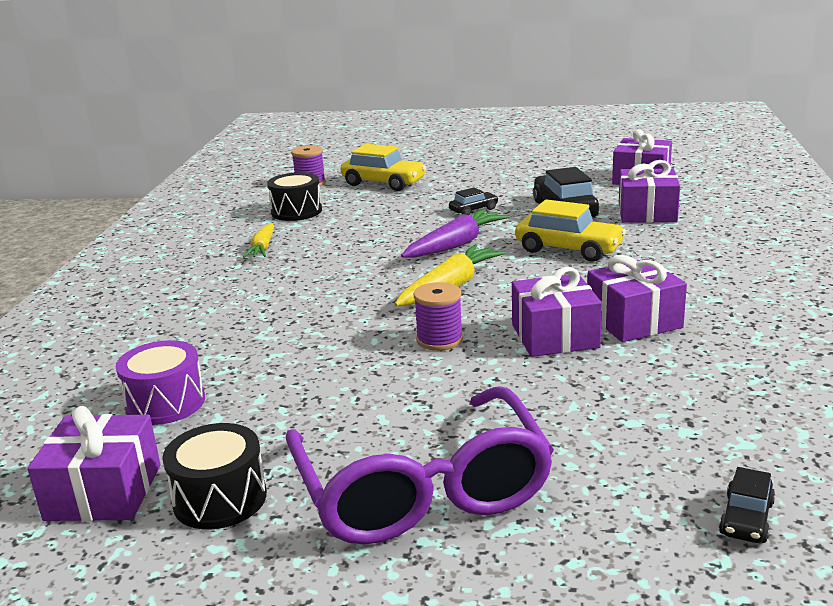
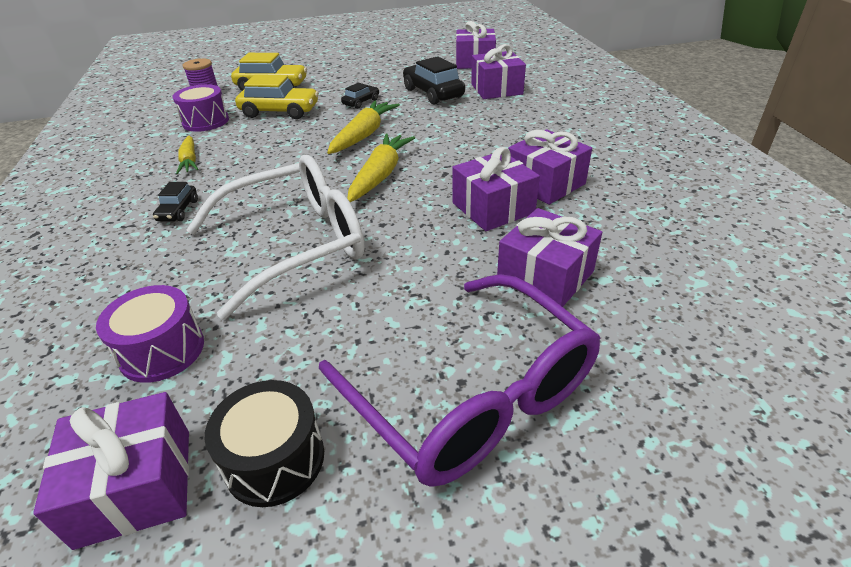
camera: 20 degrees left, 15 degrees up
black drum [267,172,322,221] -> purple drum [172,84,229,132]
purple carrot [401,209,510,258] -> yellow carrot [327,101,400,154]
purple spool [413,282,463,351] -> none
yellow car [515,199,626,262] -> yellow car moved to [235,74,319,119]
black car [719,467,775,543] -> black car moved to [153,182,198,222]
none -> white glasses [186,155,365,320]
none -> purple gift [497,208,602,307]

